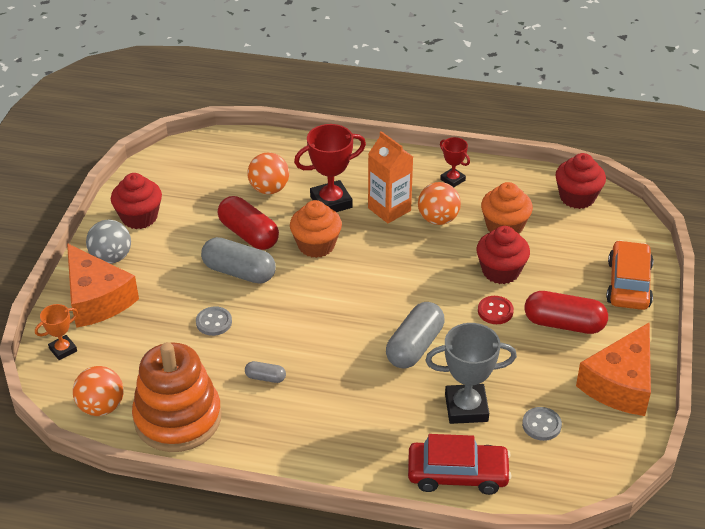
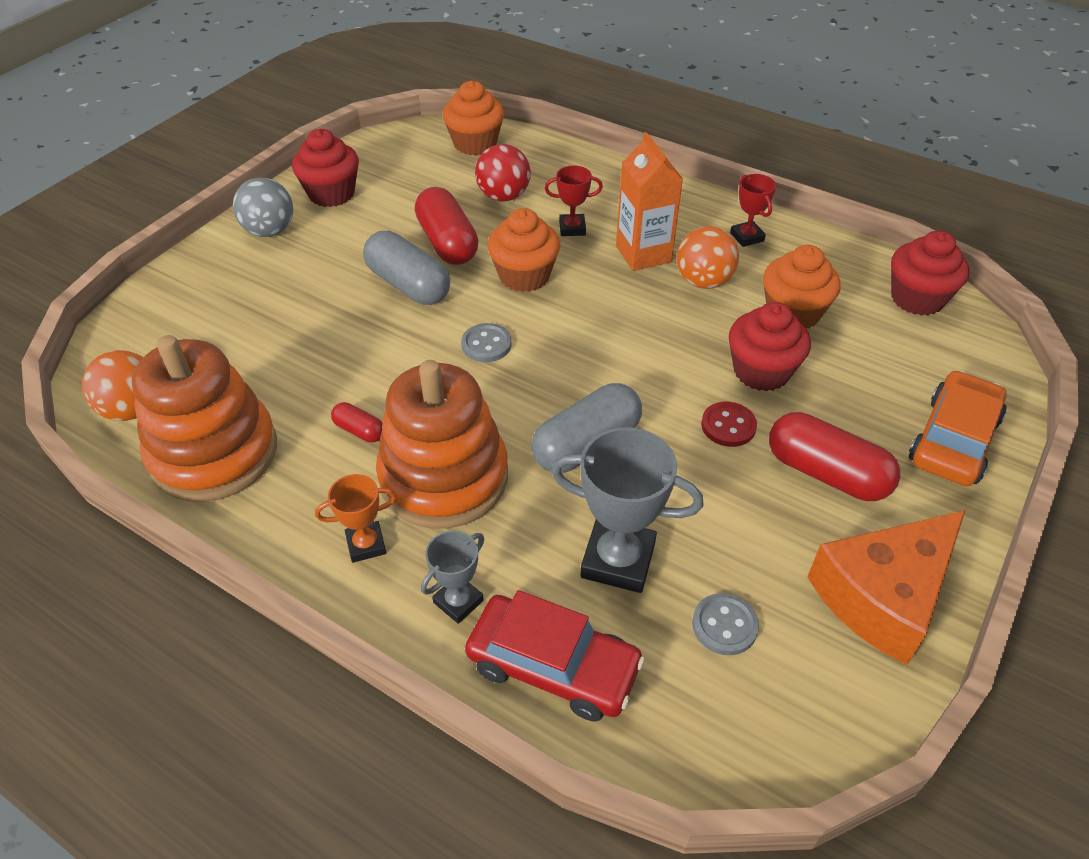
camera: 20 degrees right, 5 degrees up
orange trophy [35,304,78,360] -> orange trophy moved to [315,474,397,563]
orange cheese [67,243,139,328] -> none
grey button [196,306,232,336] -> grey button moved to [461,323,511,362]
grey capsule [245,361,286,383] -> red capsule [331,402,383,442]
orange ball [248,152,289,194] -> red ball [475,144,531,202]
red trophy [294,124,366,212] -> red trophy [544,165,603,236], size x0.56
none -> orange stacking toy [376,360,508,529]
none -> grey trophy [421,530,484,624]
none -> orange cupcake [443,81,504,156]

